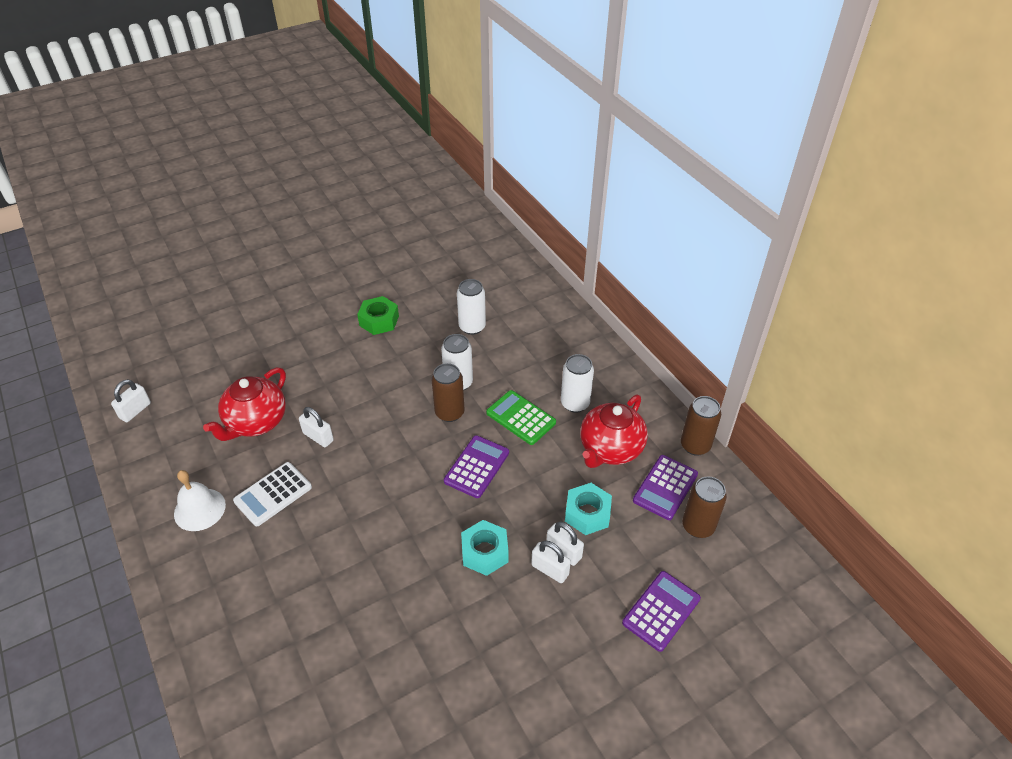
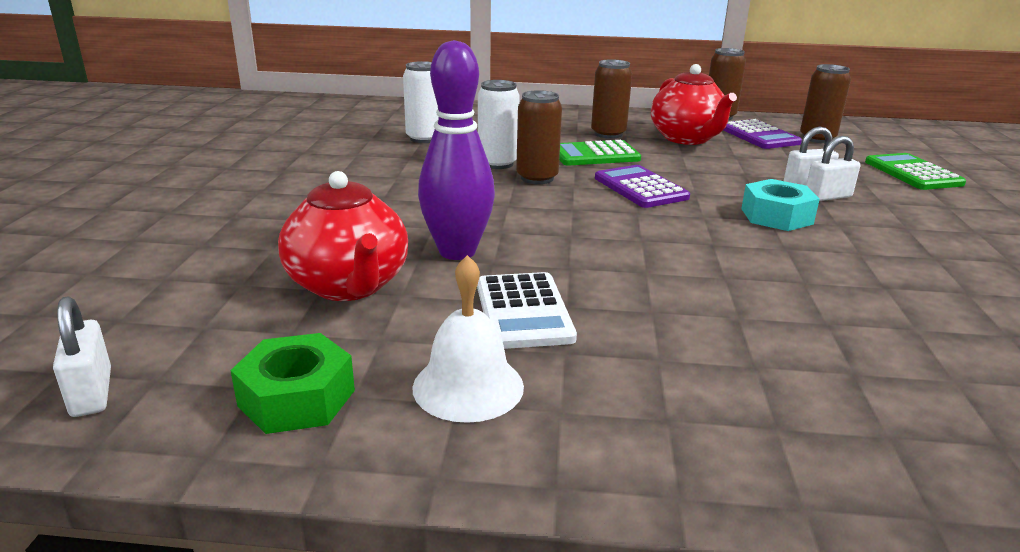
camera: 55 degrees left, 20 degrees down
white padlock [299,407,334,447] -> purple bowling pin [418,40,495,260]
green nut [357,296,399,335] -> green nut moved to [230,333,355,434]
white can [561,354,594,413] -> brown can [591,59,632,139]
turquoise nut [565,483,612,535] -> none
purple calculator [622,571,701,652] -> green calculator [865,153,966,190]

